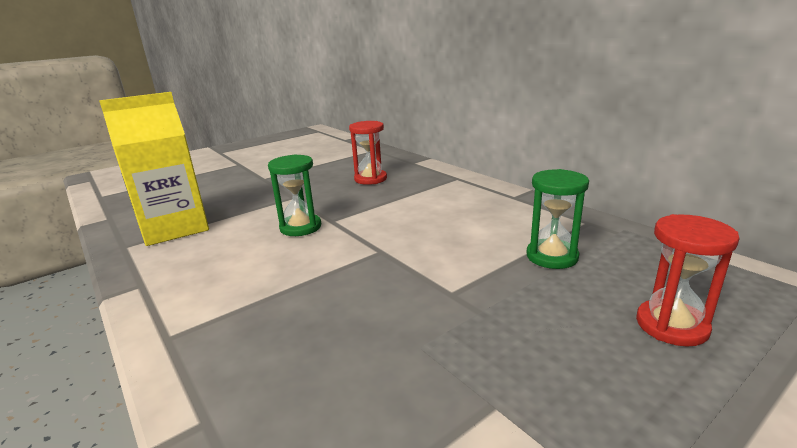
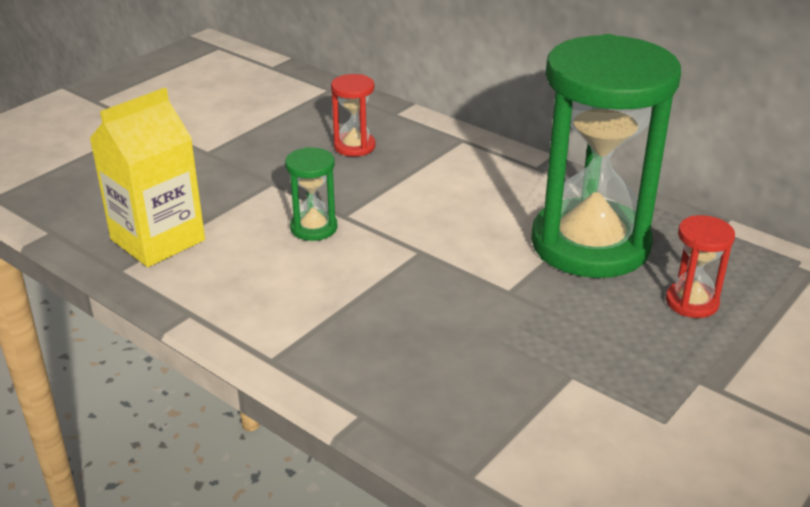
camera: 15 degrees left, 10 degrees up
green hourglass [526,169,589,269] -> green hourglass [531,34,681,278], size x2.45

